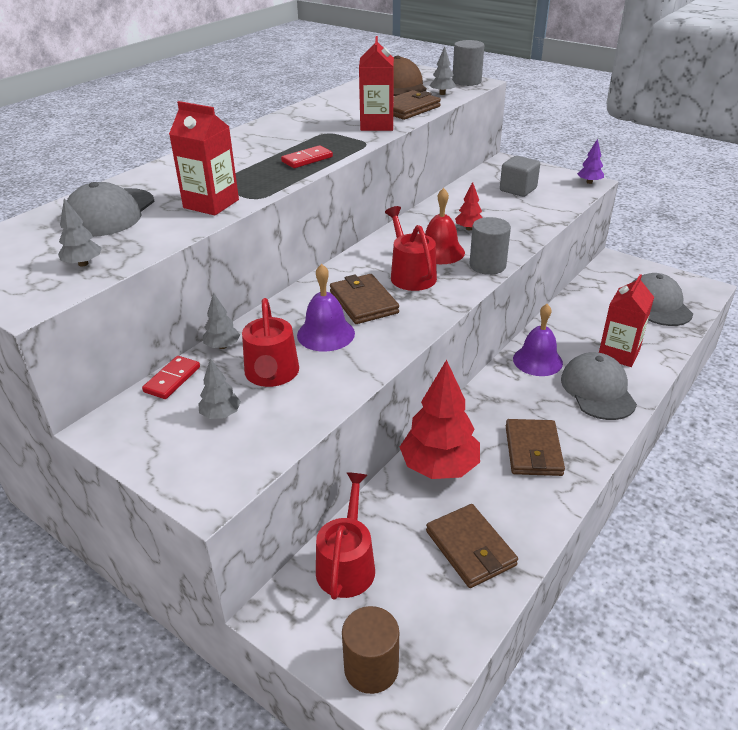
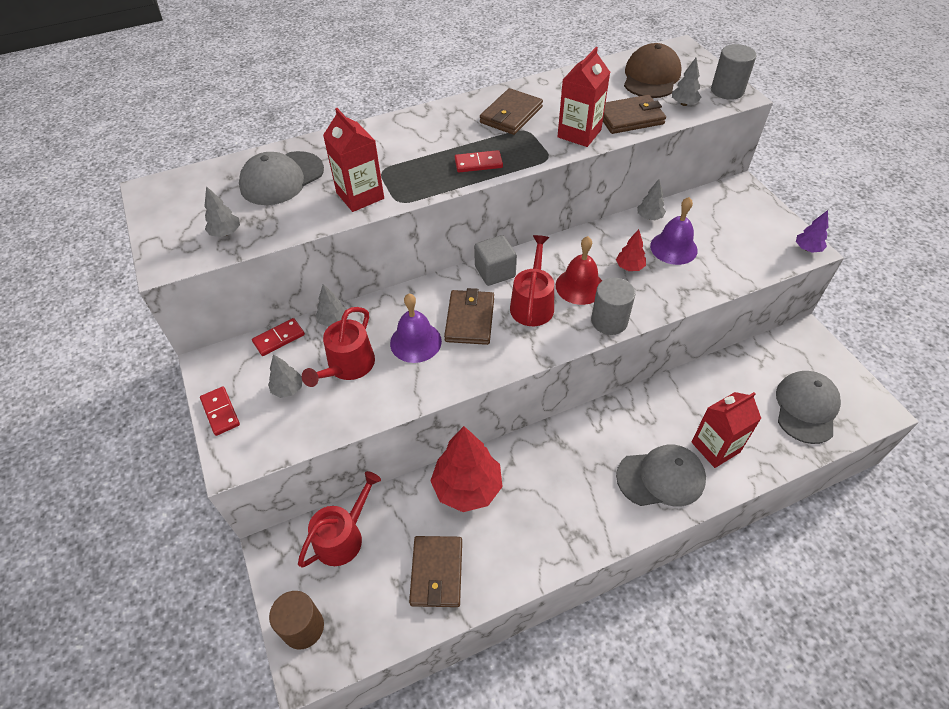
camera: 30 degrees right, 15 degrees up
grey cube [500,156,540,197] -> grey cube moved to [474,235,517,286]
brown wallet [506,419,565,476] -> brown wallet moved to [480,88,543,135]
purple bell [513,304,563,376] -> purple bell moved to [650,197,698,265]
grey cap [561,352,637,420] -> grey cap turned 60 degrees clockwise [616,445,706,506]
none -> red domino [200,386,240,436]
none -> grey tree [637,179,666,220]

